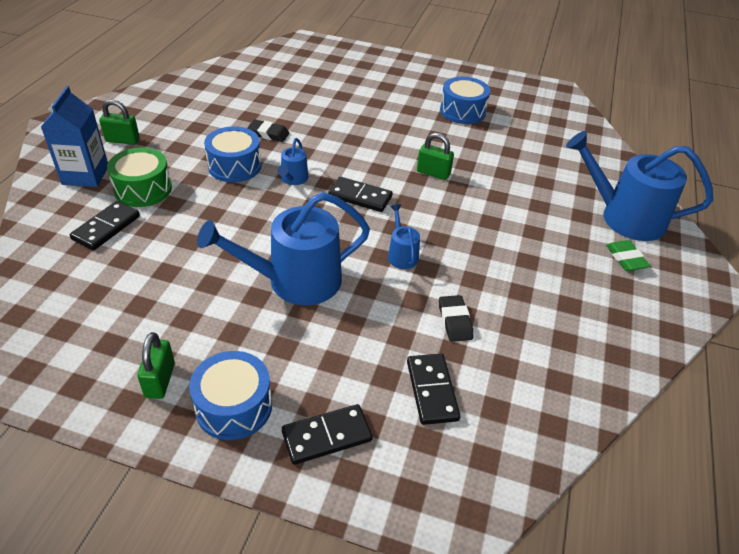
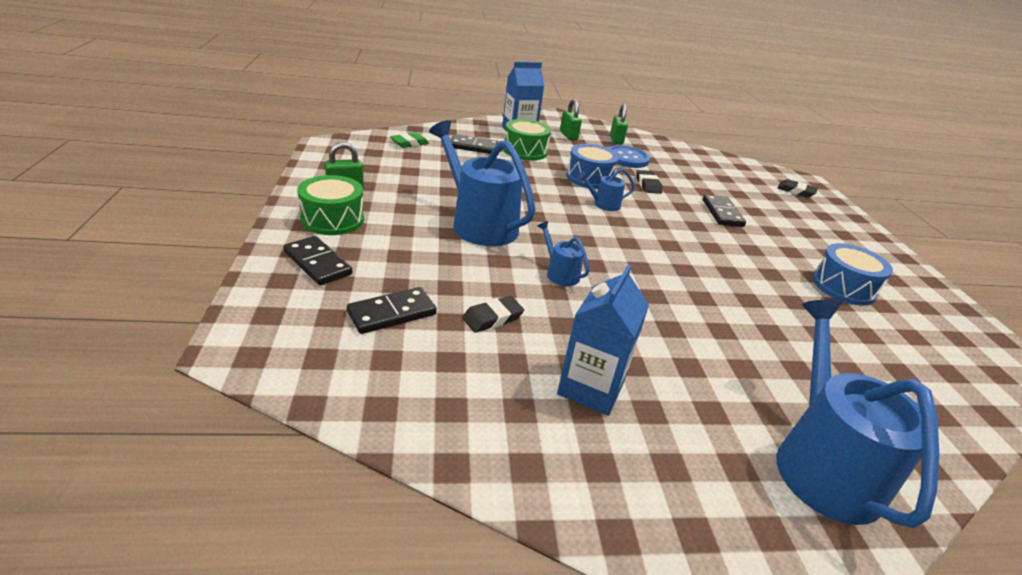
camera: 65 degrees right, 10 degrees down
blue drum [189,351,272,440] -> green drum [297,175,364,235]
black domino [328,177,392,212] -> black domino moved to [703,195,746,227]
blue watering can [388,204,420,269] -> blue watering can turned 90 degrees counterclockwise [537,221,589,286]
green padlock [417,133,454,180] -> green padlock moved to [610,104,628,145]
green eraser [606,240,650,271] -> green eraser moved to [390,132,429,148]
none -> blue carton [557,264,649,416]
none -> blue button [608,145,650,168]
none -> black eraser [778,179,818,197]

